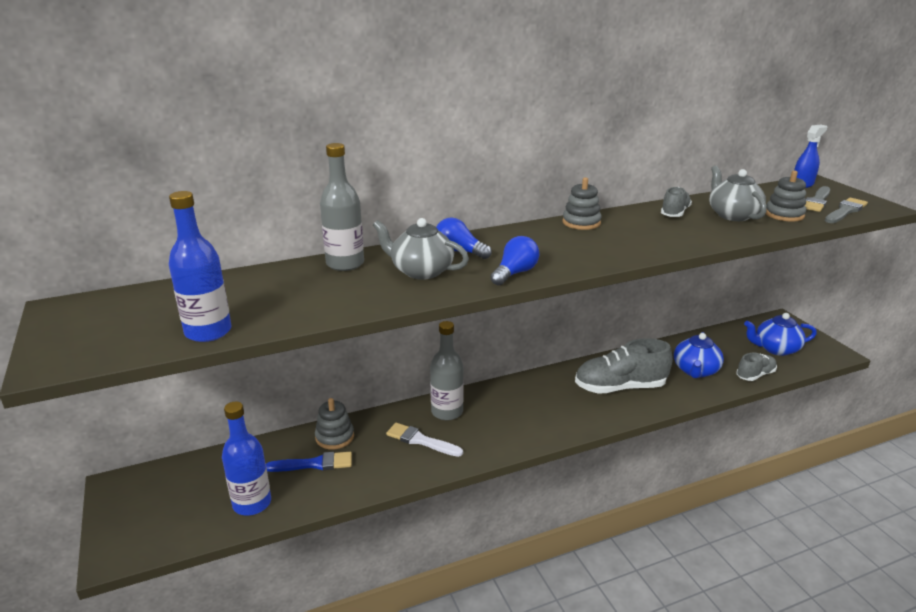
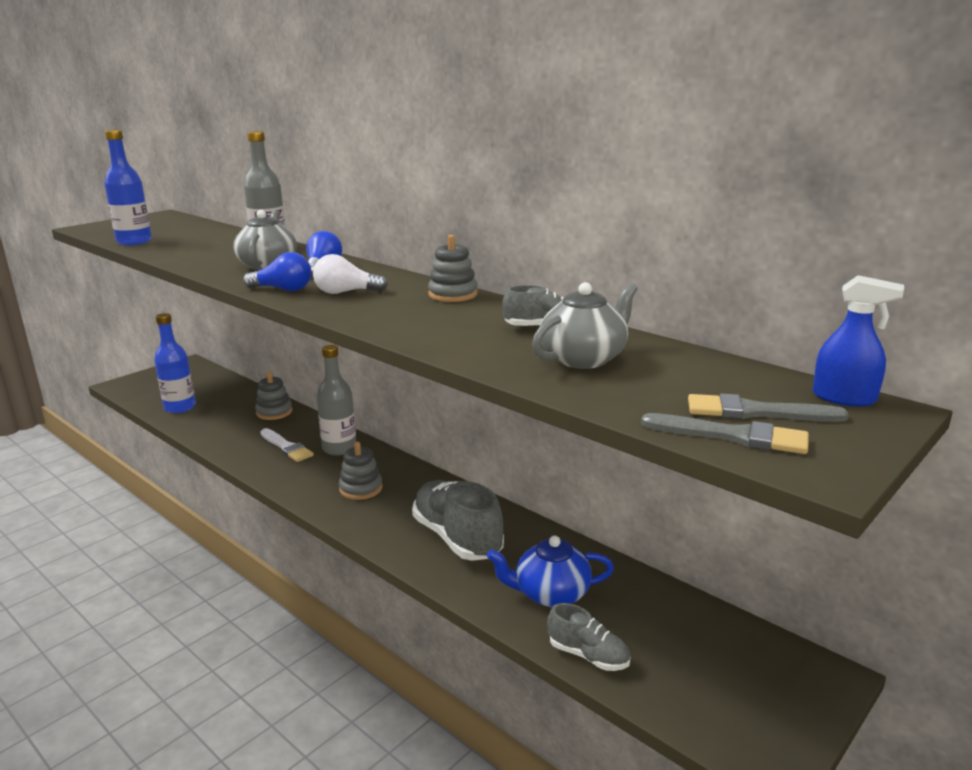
camera: 65 degrees right, 5 degrees down
blue brush [266,452,352,472] -> none
white brush [386,423,463,457] -> white brush turned 135 degrees clockwise [260,428,314,462]
blue teapot [744,313,817,356] -> none
grey stacking toy [765,170,806,222] -> grey stacking toy moved to [339,441,383,500]
none -> white light bulb [313,254,388,294]

